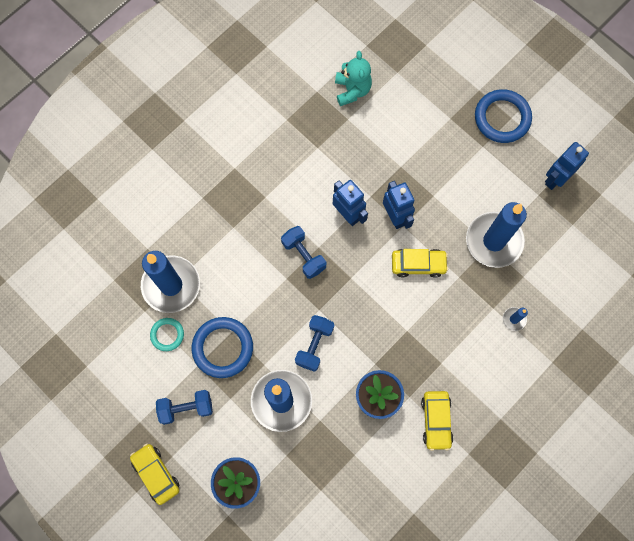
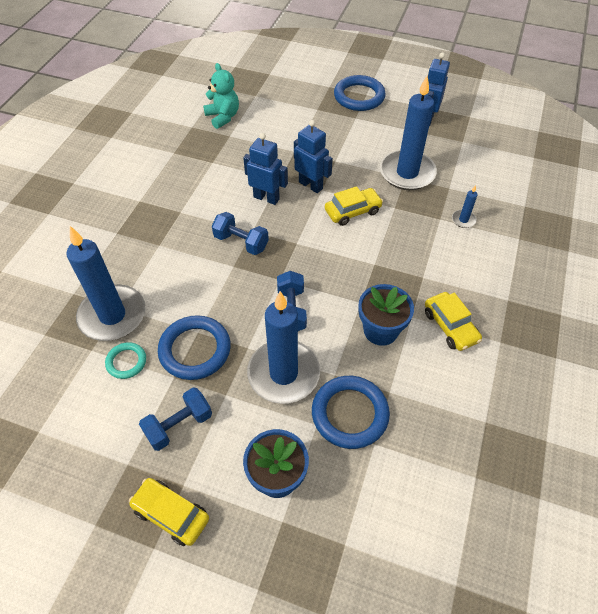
camera: 25 degrees left, 20 degrees down
none -> blue ring [312,376,390,449]

